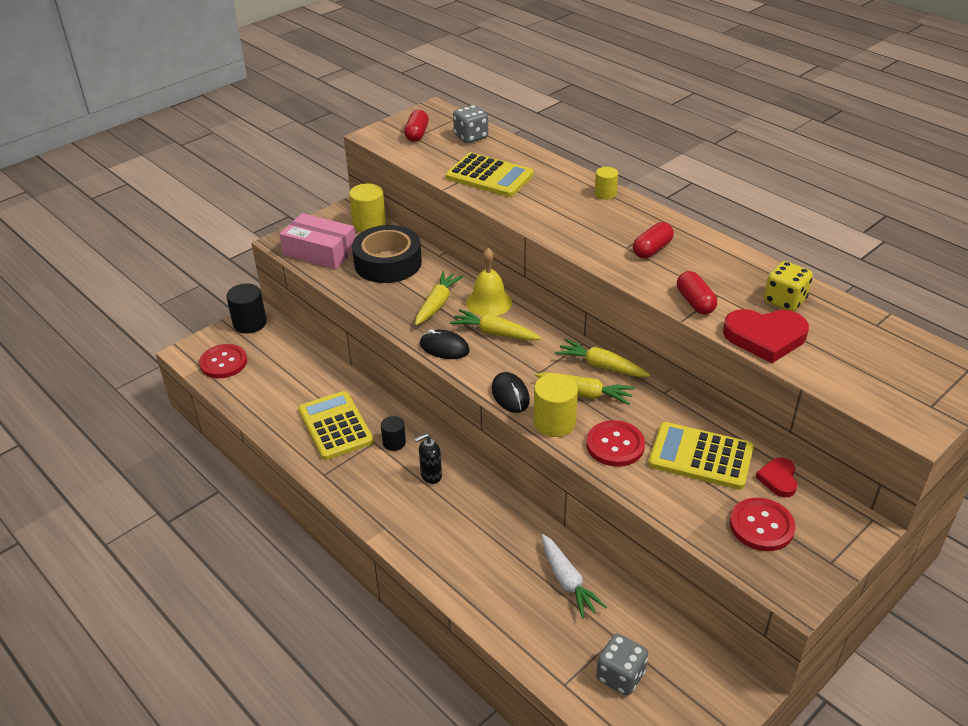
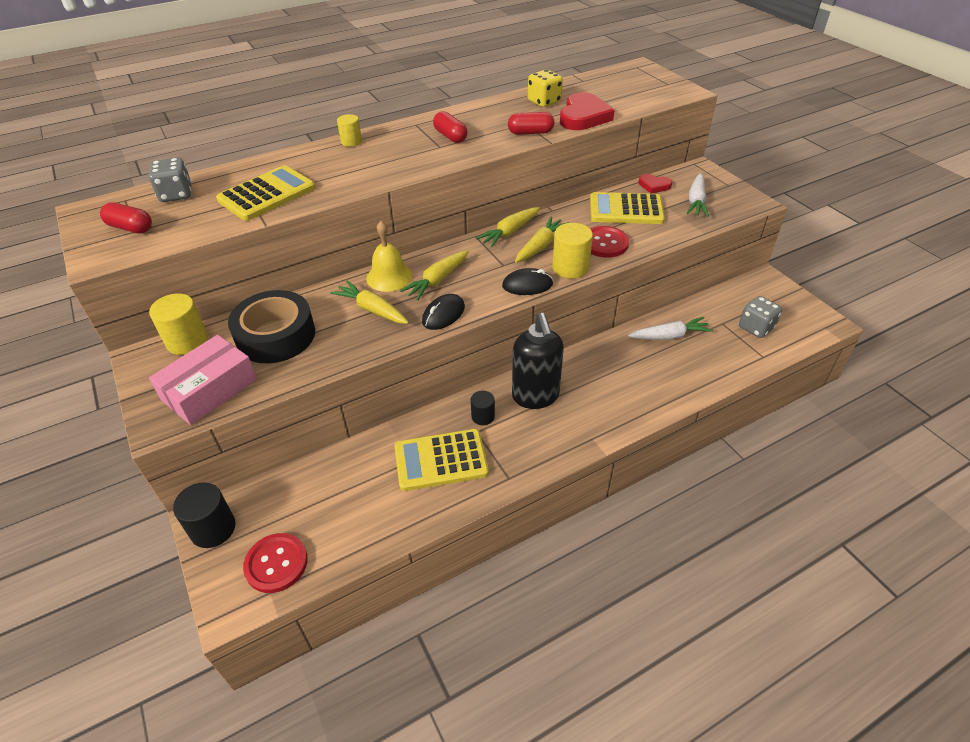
camera: 75 degrees left, 5 degrees up
black soap dispenser [414,434,442,484] -> black soap dispenser [512,313,564,409], size x1.99
yellow calculator [648,422,754,490] -> yellow calculator turned 60 degrees clockwise [590,192,665,224]
red button [730,498,795,551] -> white carrot [687,173,709,217]

